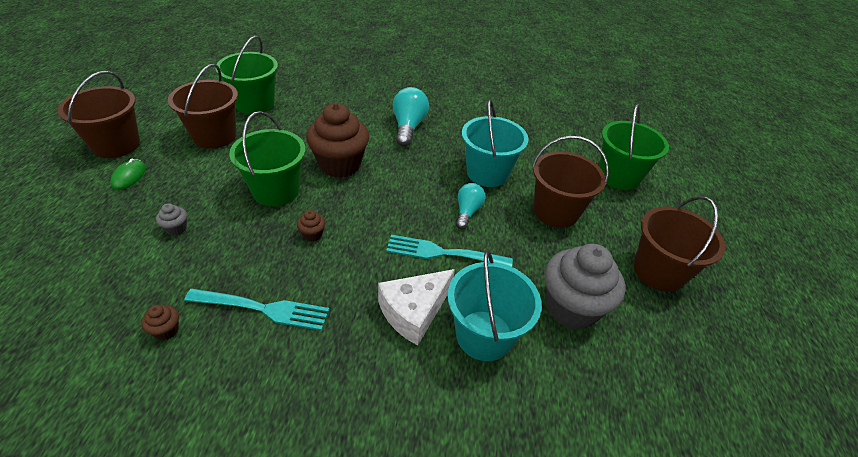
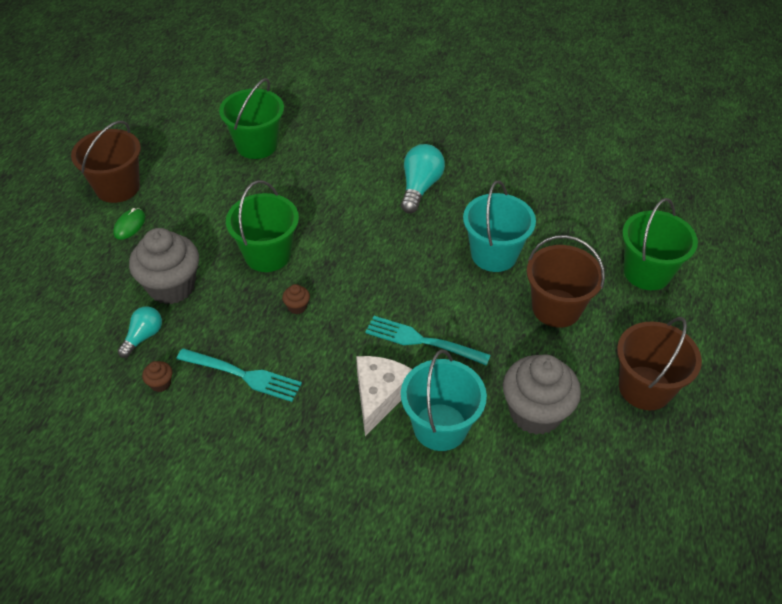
camera: 15 degrees right, 5 degrees up
grey cupcake [156,203,187,235] -> grey cupcake [129,228,199,304], size x2.50
brown bucket [168,64,238,149] -> none
brown cupcake [306,103,369,178] -> none
white cheese [378,269,455,345] -> white cheese turned 135 degrees clockwise [356,356,412,436]
turquoise light bulb [456,183,485,229] -> turquoise light bulb moved to [118,306,162,358]

